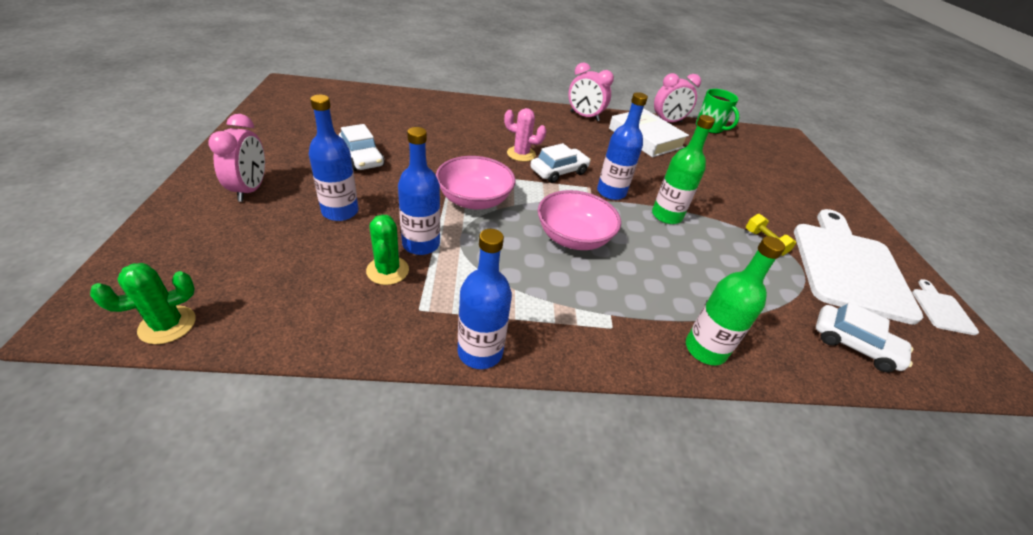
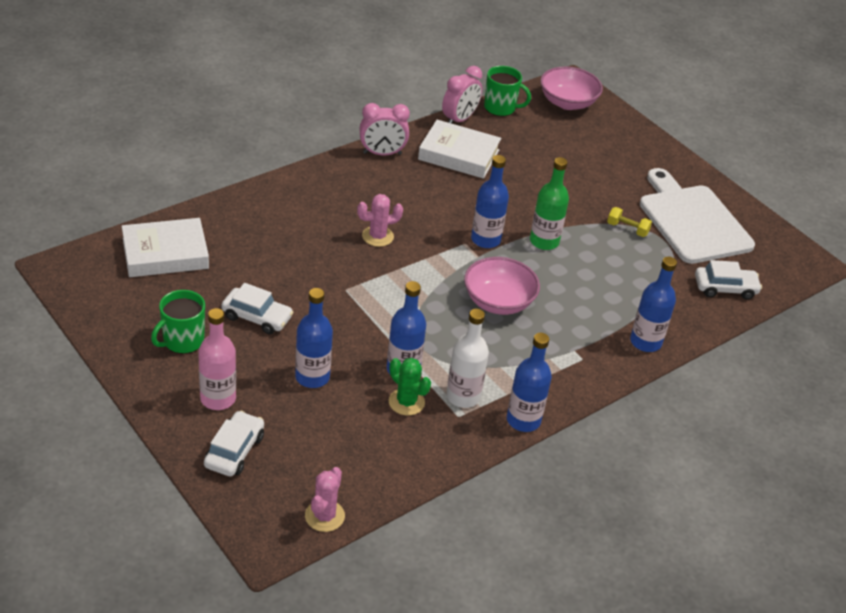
camera: 35 degrees left, 0 degrees up
green cactus [90,263,196,344] -> pink cactus [305,467,345,532]
pink clock [208,114,265,202] -> pink bottle [198,308,236,410]
pink bowl [436,156,516,209] -> pink bowl moved to [540,67,603,110]
white car [530,143,591,183] -> white car moved to [204,411,264,477]
green bottle [686,236,785,365] -> blue bottle [630,257,677,352]
white cutting board [912,279,979,335] -> none
none -> white book [122,218,209,277]
none -> green mug [151,290,205,354]
none -> white bottle [446,309,489,408]

